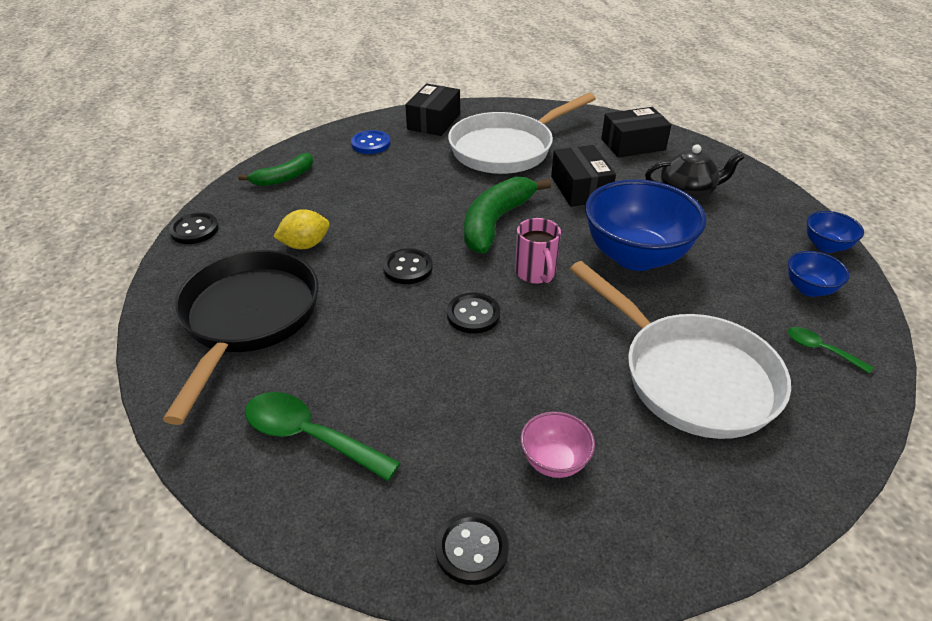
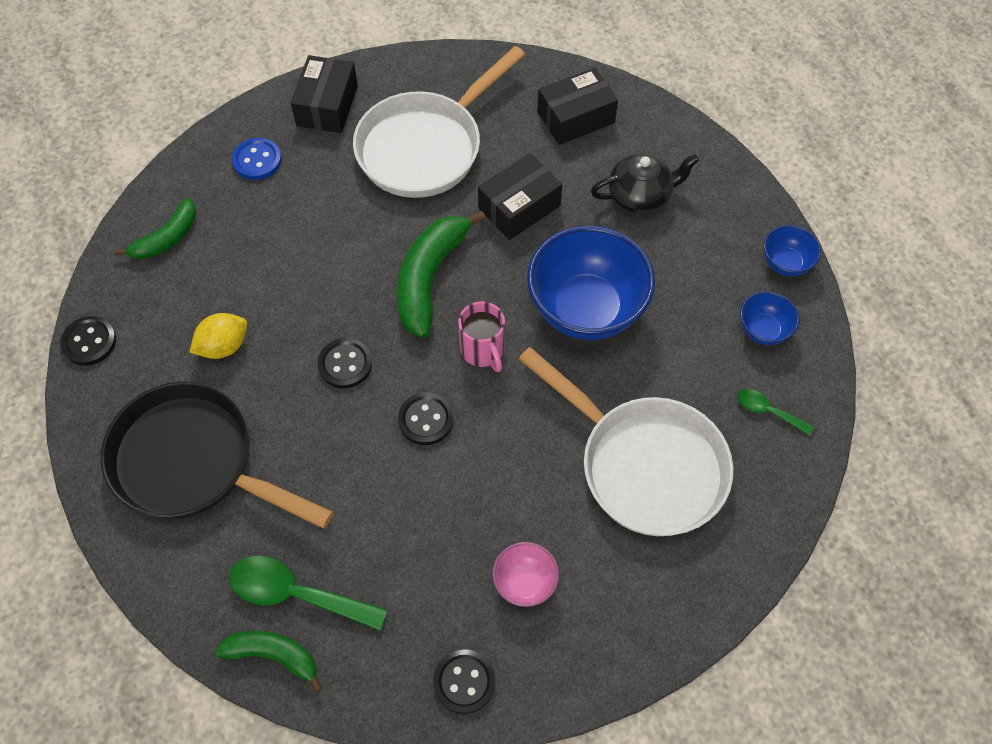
camera: 10 degrees left, 20 degrees up
black pan [163,250,319,425] -> black pan turned 60 degrees counterclockwise [101,381,334,529]
black box [551,145,616,207] -> black box turned 75 degrees clockwise [478,153,562,240]
none -> green banana [215,631,322,693]

